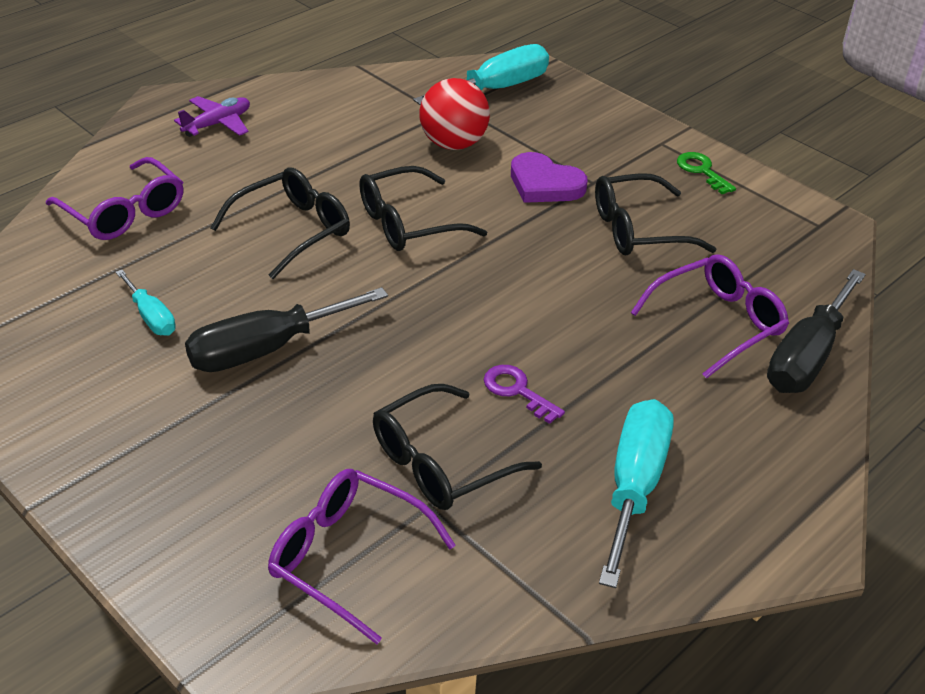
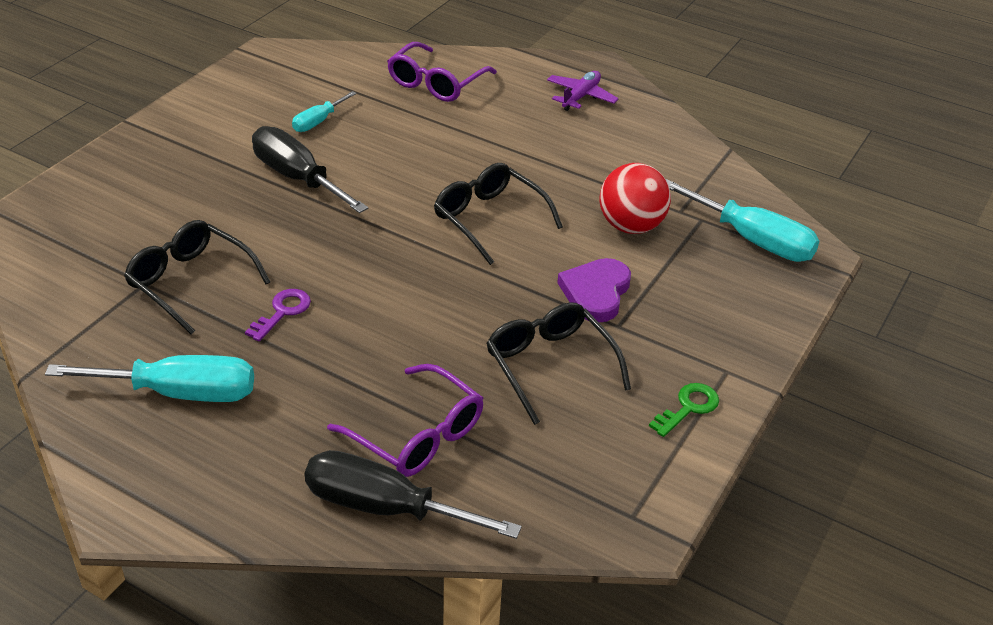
camera: 75 degrees right, 0 degrees up
purple plane [174,96,250,137] -> purple plane turned 90 degrees counterclockwise [547,71,619,111]
black glasses [210,167,350,279] -> none
purple glasses [268,469,456,644] -> none

